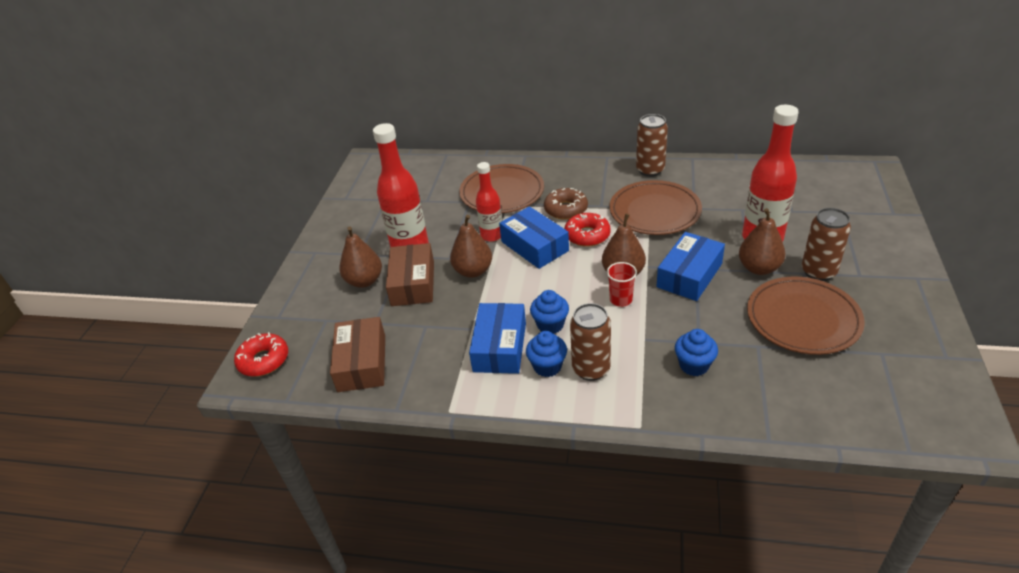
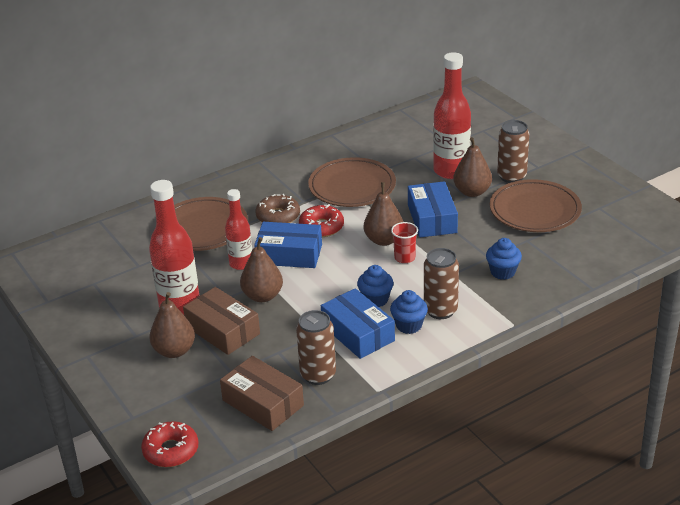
camera: 45 degrees left, 5 degrees down
brown can [636,114,668,177] -> brown can moved to [296,310,336,385]

